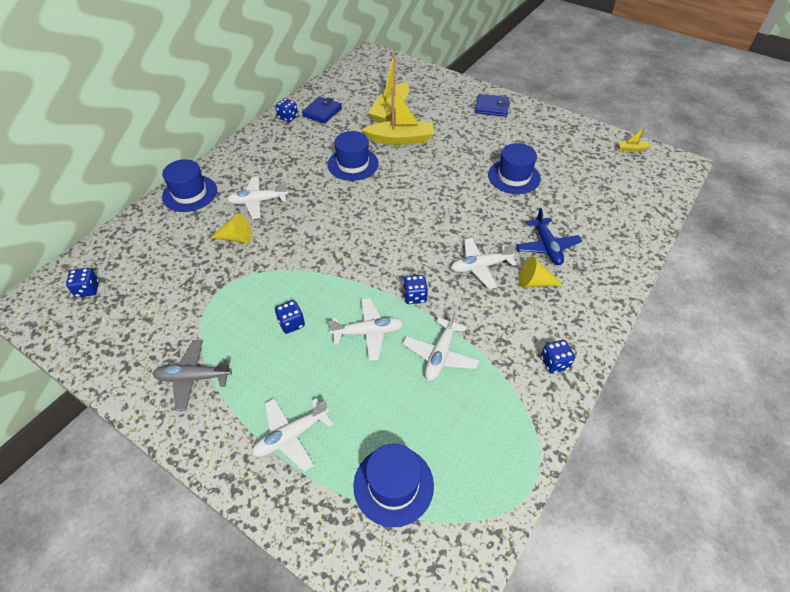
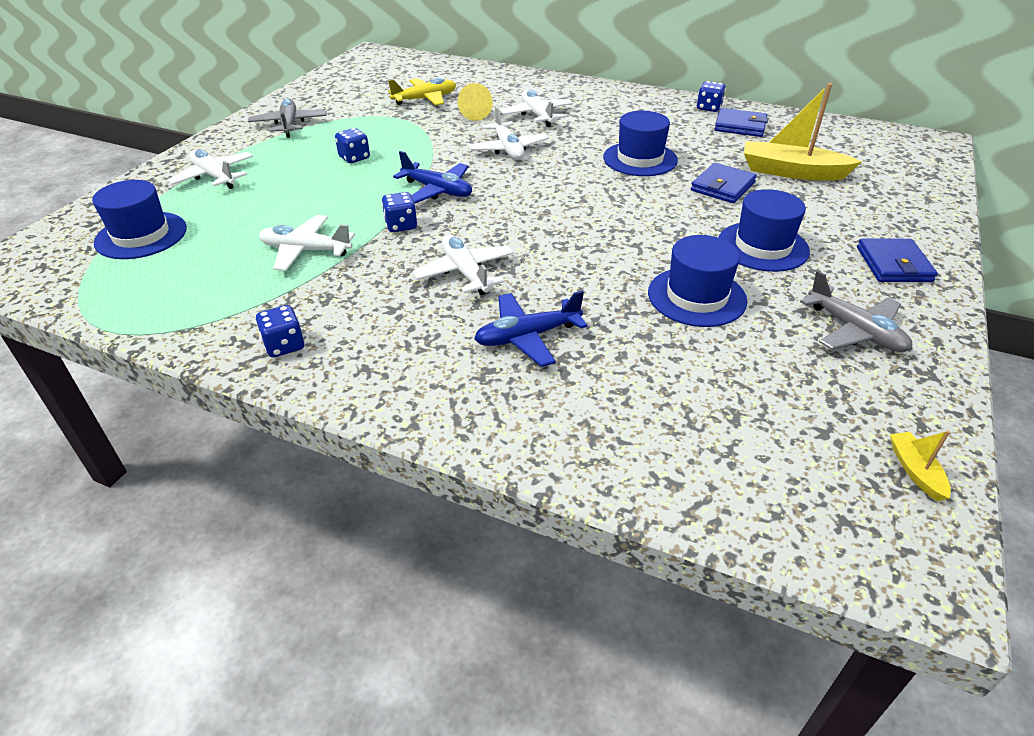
camera: 80 degrees right, 10 degrees down
blue dice [66,268,99,297] -> none
blue hat [162,159,217,212] -> blue hat moved to [718,189,810,272]
white plane [328,298,404,361] -> white plane moved to [468,106,549,160]
yellow boat [362,87,434,145] -> blue wallet [691,163,757,203]
yellow cone [518,256,562,287] -> none
none -> yellow plane [388,78,456,106]
none -> blue plane [393,151,472,203]
none -> grey plane [800,271,912,352]

